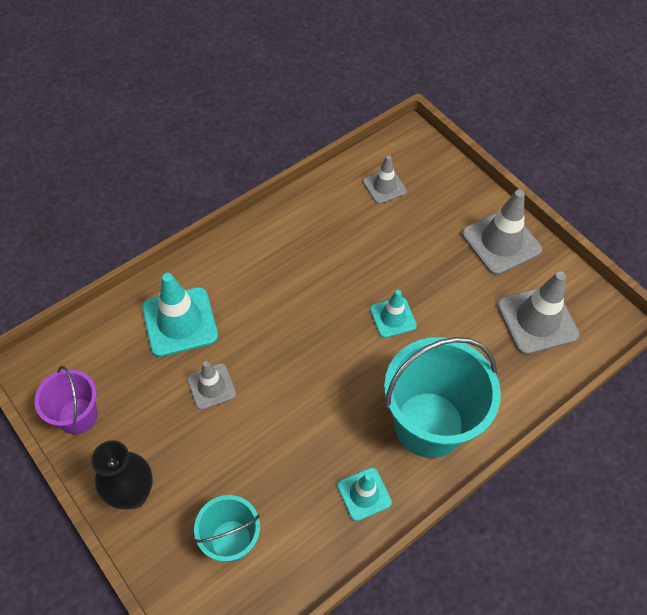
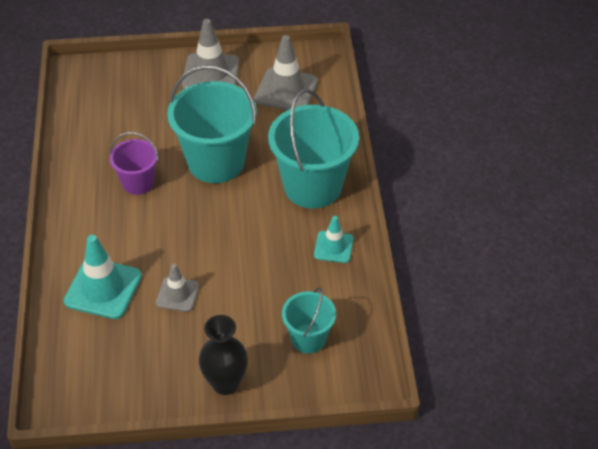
camera: 55 degrees left, 10 degrees down
purple bucket [34,366,97,434] -> purple bucket moved to [109,132,159,195]
grey traffic cone [363,155,407,204] -> none
turquoise traffic cone [370,290,417,338] -> turquoise bucket [167,65,257,183]

